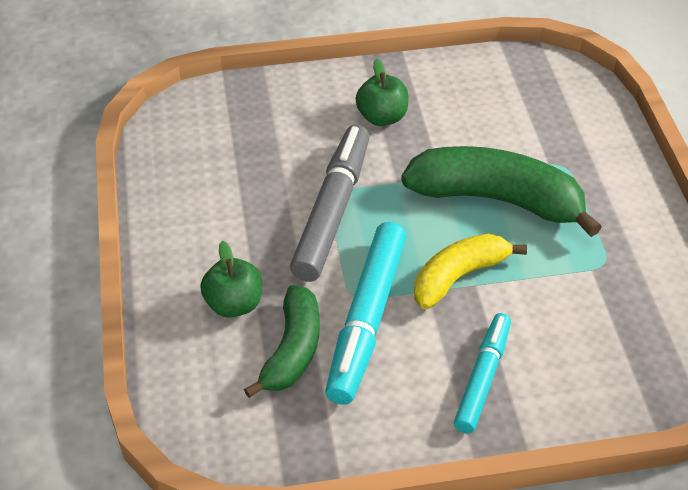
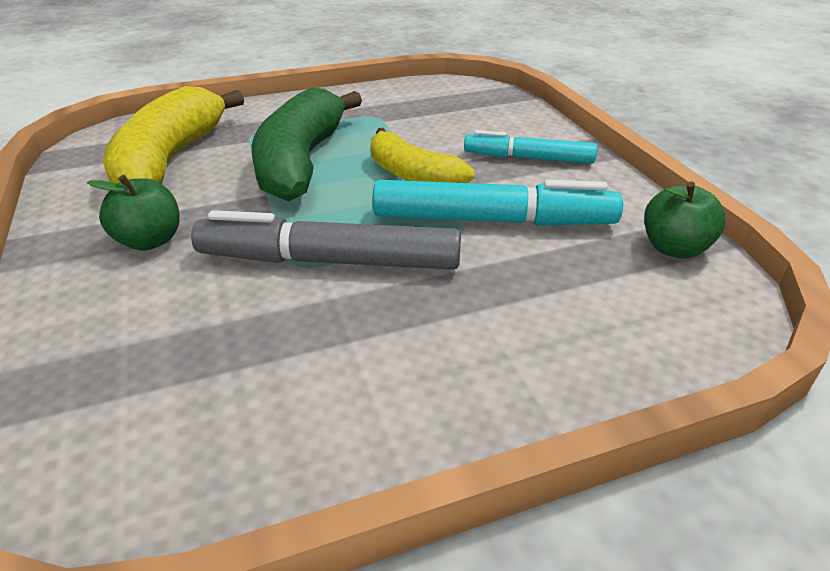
camera: 100 degrees left, 10 degrees down
green apple [200,241,262,318] -> green apple moved to [644,181,726,259]
green banana [244,285,320,398] -> none
none -> yellow banana [103,86,244,184]

